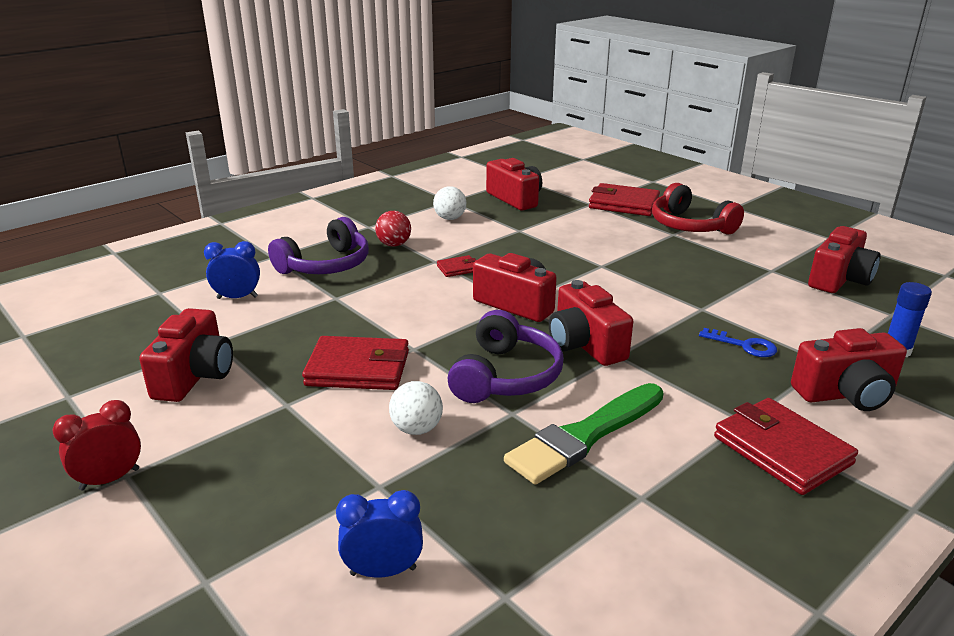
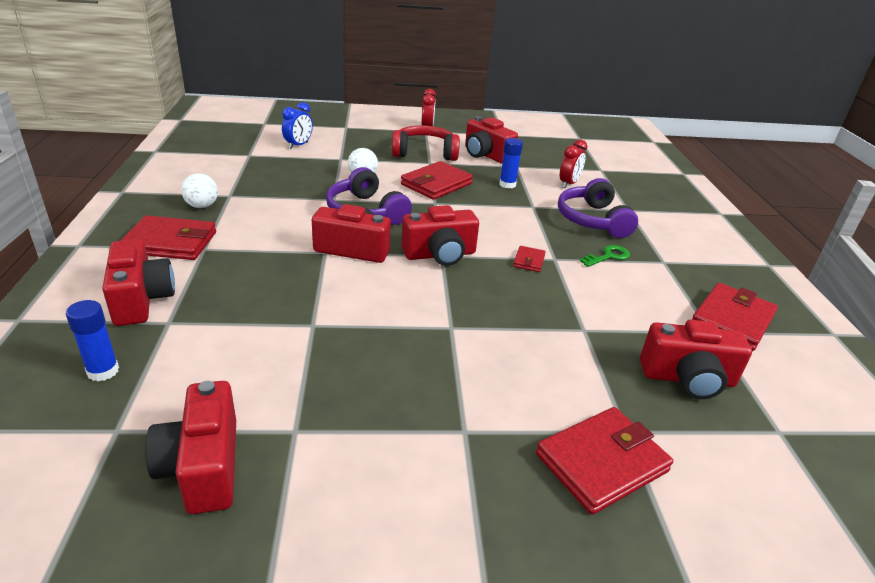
camera: 125 degrees right, 5 degrees up
blue clock [204,241,260,299] -> red clock [560,139,587,188]
red ball [375,211,411,247] -> green key [580,245,630,267]
white ball [433,186,466,220] -> white ball moved to [181,173,218,208]
green brush [504,383,664,485] -> none
red headphones [652,183,744,235] -> red headphones moved to [392,125,460,161]
blue key [699,328,777,357] -> none
red camera [791,328,907,411] -> red camera turned 135 degrees clockwise [102,239,175,326]
none -> blue glue stick [499,138,523,188]
none -> red wallet [692,283,778,351]

